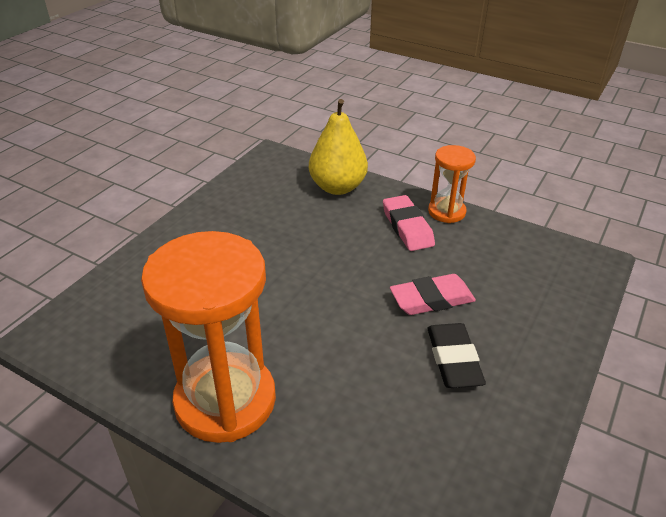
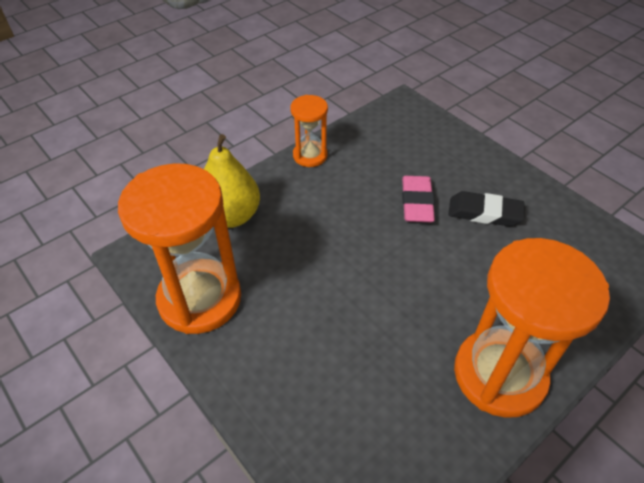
camera: 70 degrees left, 10 degrees up
pink eraser [383,195,435,251] -> none
none -> orange hourglass [118,163,241,334]

